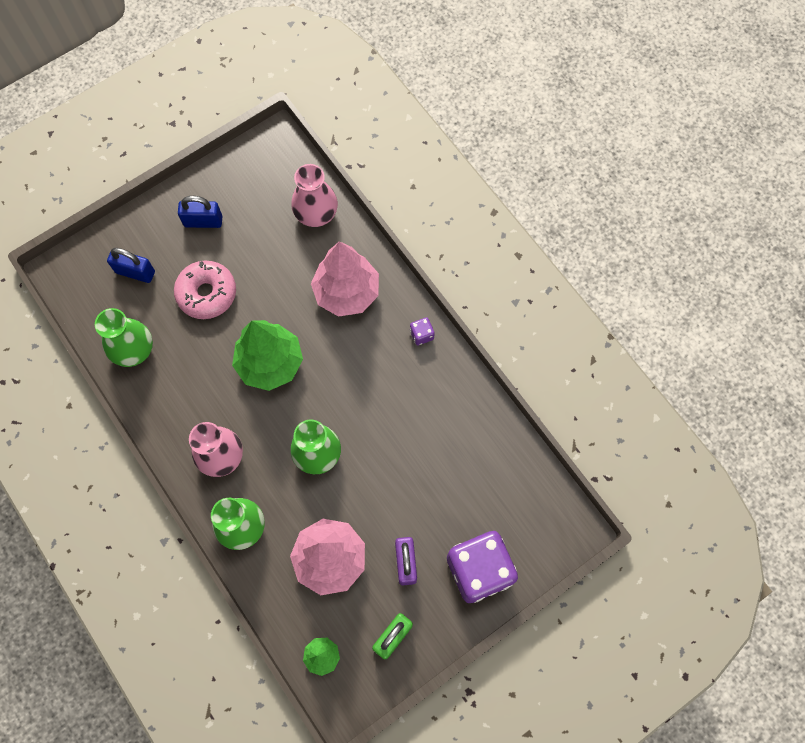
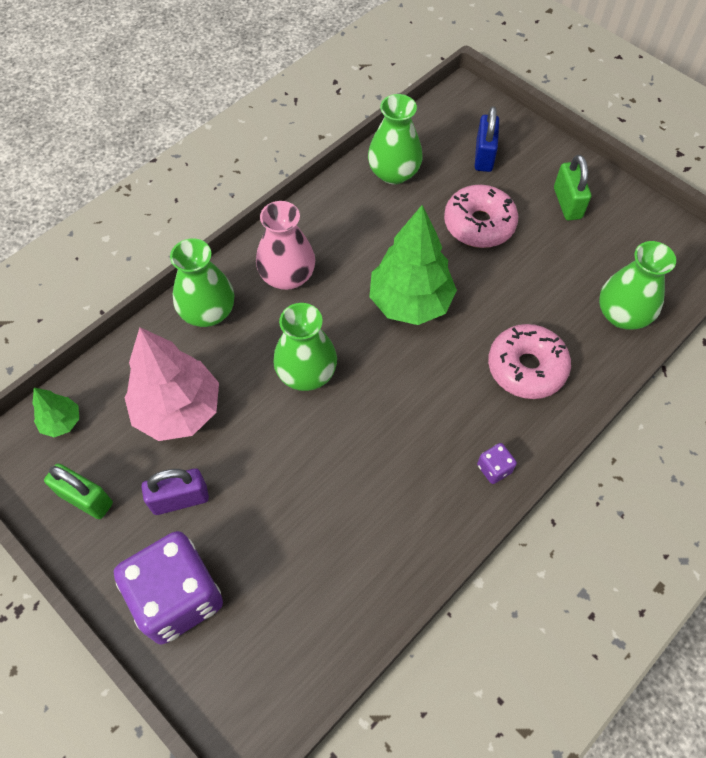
camera: 80 degrees right, 10 degrees down
blue padlock [178,196,222,228] -> green padlock [554,155,591,221]
pink vase [292,164,338,227] -> green vase [599,241,676,330]
pink tree [311,241,379,317] -> pink donut [488,324,571,399]

